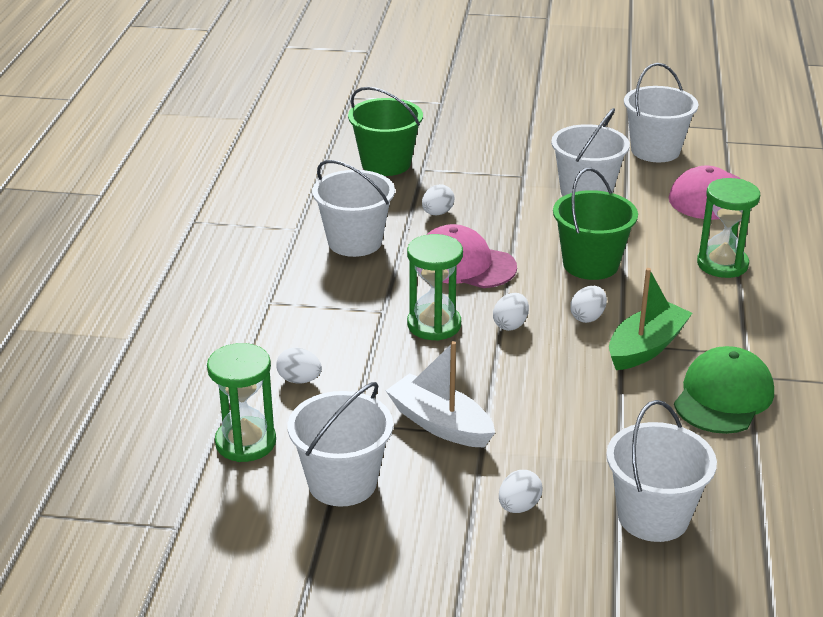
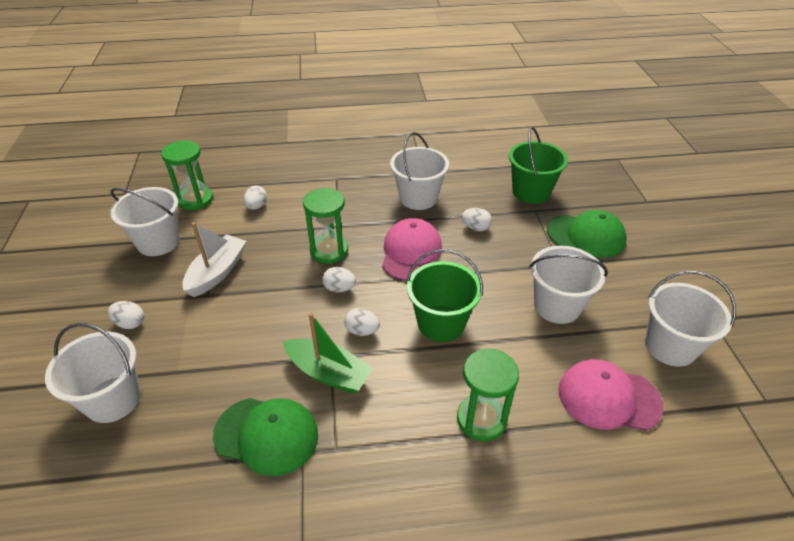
camera: 75 degrees right, 10 degrees up
none -> green cap [547,210,627,258]

